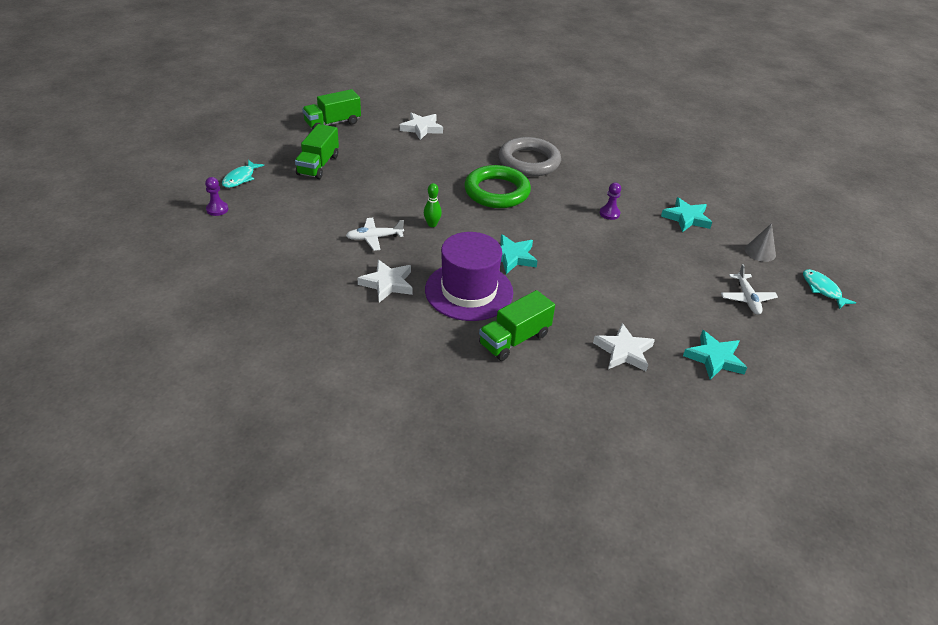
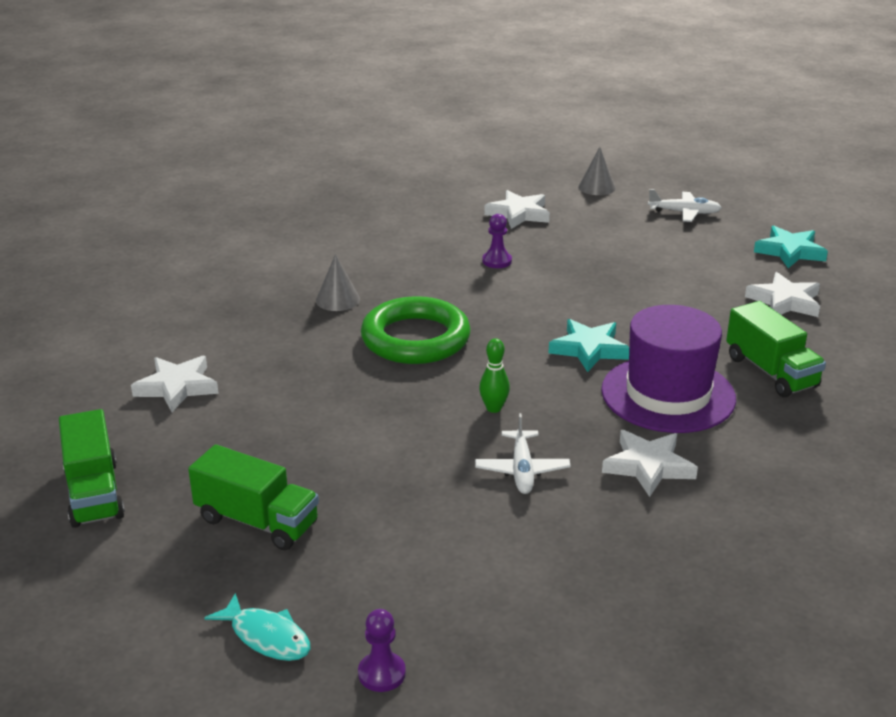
camera: 75 degrees left, 10 degrees down
grey ring [499,137,561,176] -> grey cone [316,254,360,311]
turquoise star [661,197,712,232] -> white star [484,190,550,229]
turquoise fish [803,269,856,309] -> none

